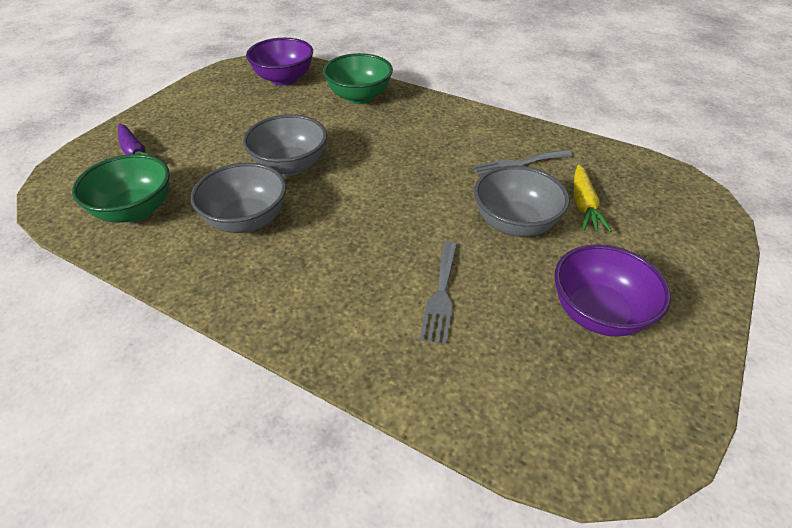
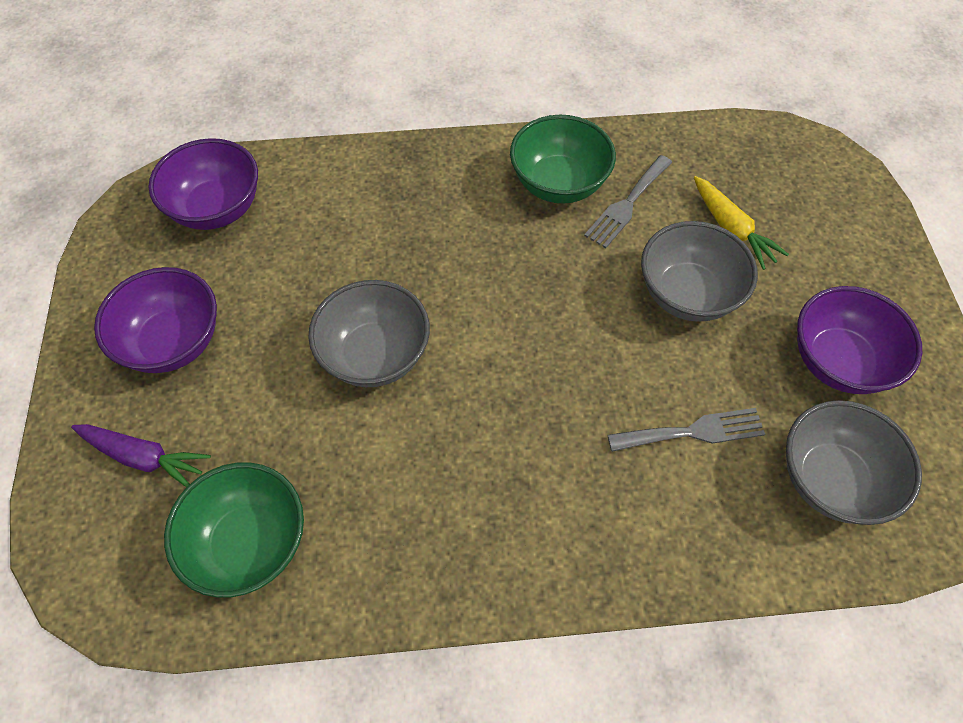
camera: 35 degrees left, 15 degrees up
grey bowl [191,163,286,233] -> grey bowl moved to [786,400,922,525]
green bowl [323,53,393,104] -> green bowl moved to [510,115,616,204]
grey fork [420,241,457,344] -> grey fork turned 75 degrees counterclockwise [608,408,765,452]
none -> purple bowl [94,267,217,373]

